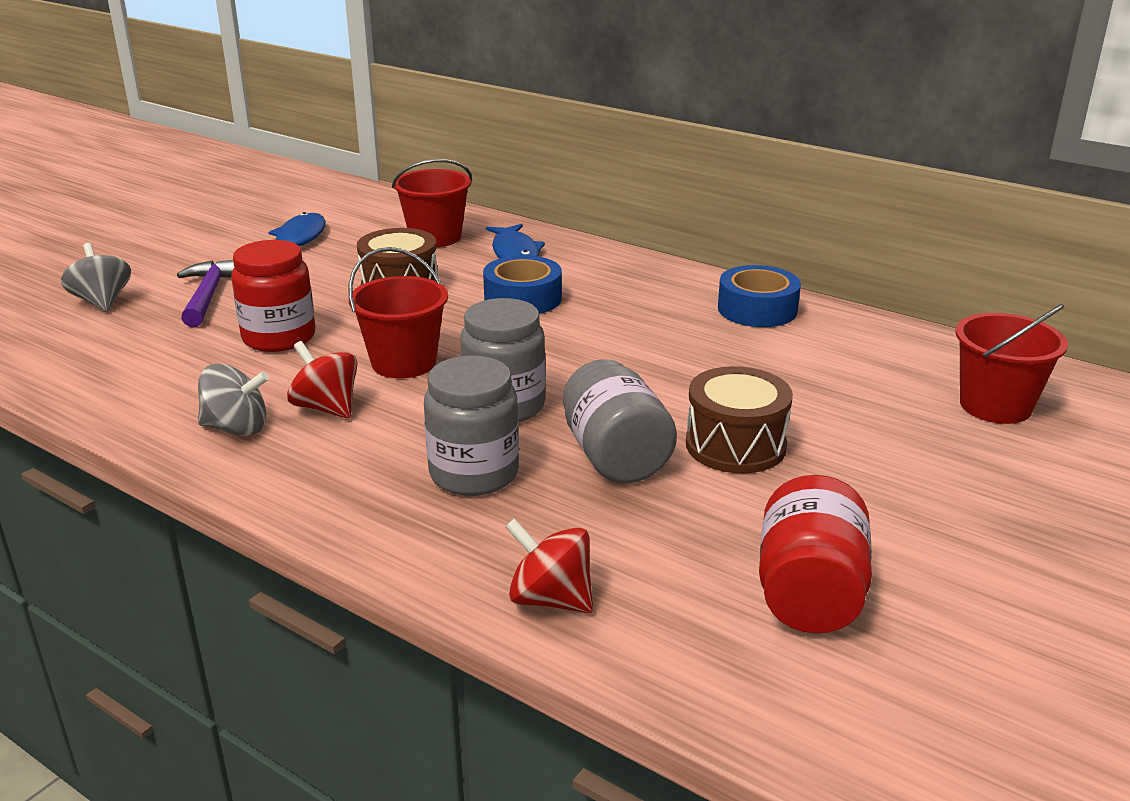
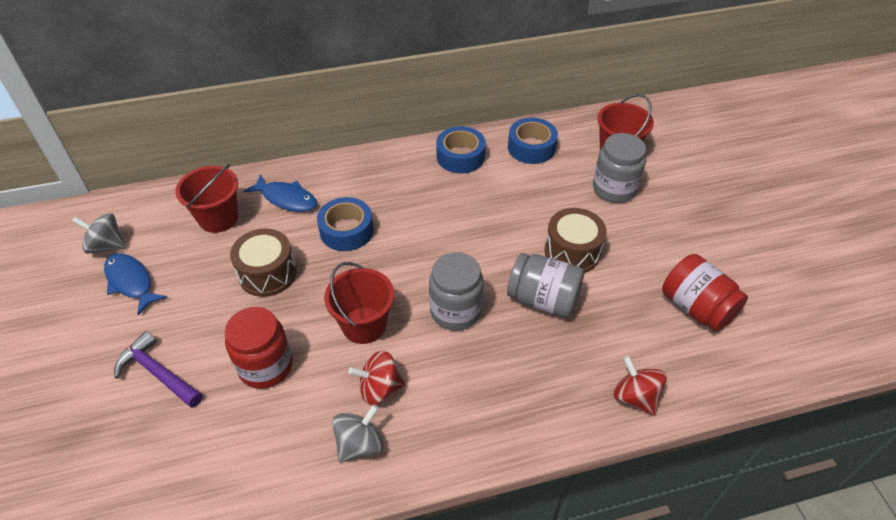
camera: 50 degrees left, 20 degrees up
grey spinning top [61,243,131,311] -> grey spinning top moved to [72,213,126,254]
grey jar [424,356,519,496] -> grey jar moved to [593,133,646,203]
red spinning top [505,518,593,613] -> red spinning top turned 75 degrees clockwise [614,356,667,416]
none -> blue tape [508,118,558,164]

